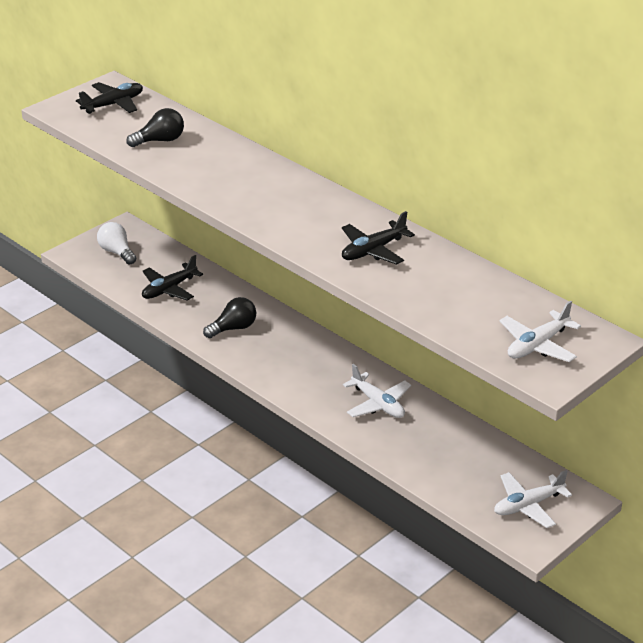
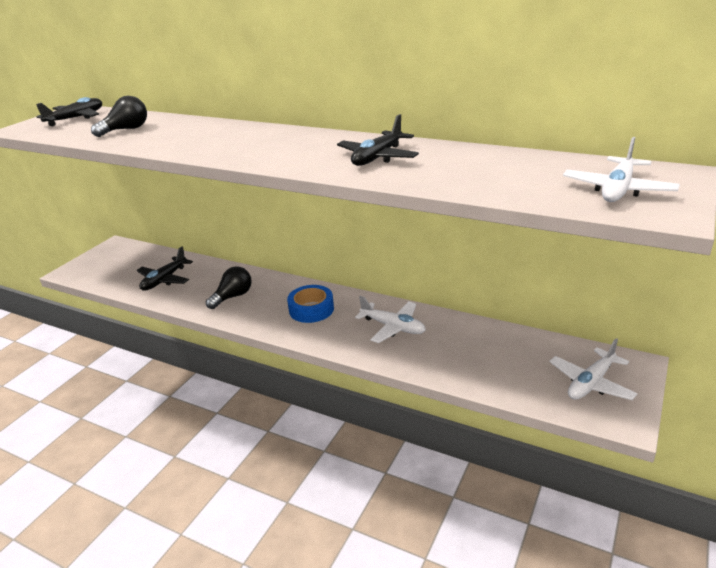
camera: 15 degrees left, 5 degrees down
white light bulb [97,222,137,265] -> none
none -> blue tape [287,285,334,323]

